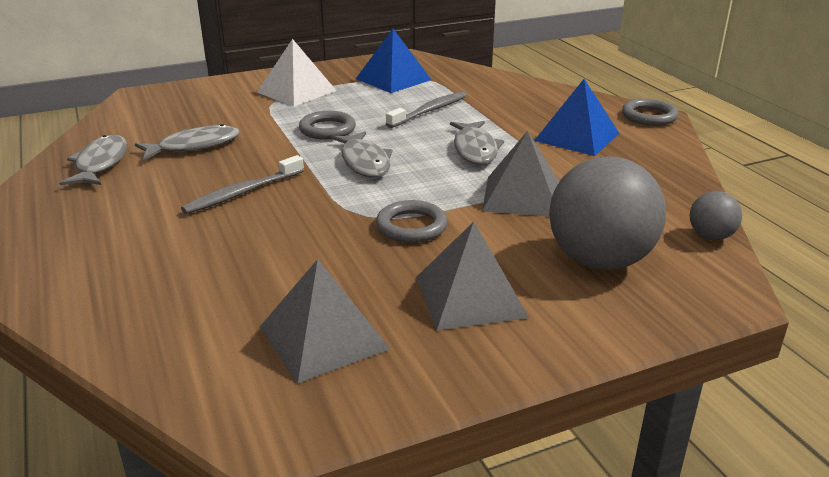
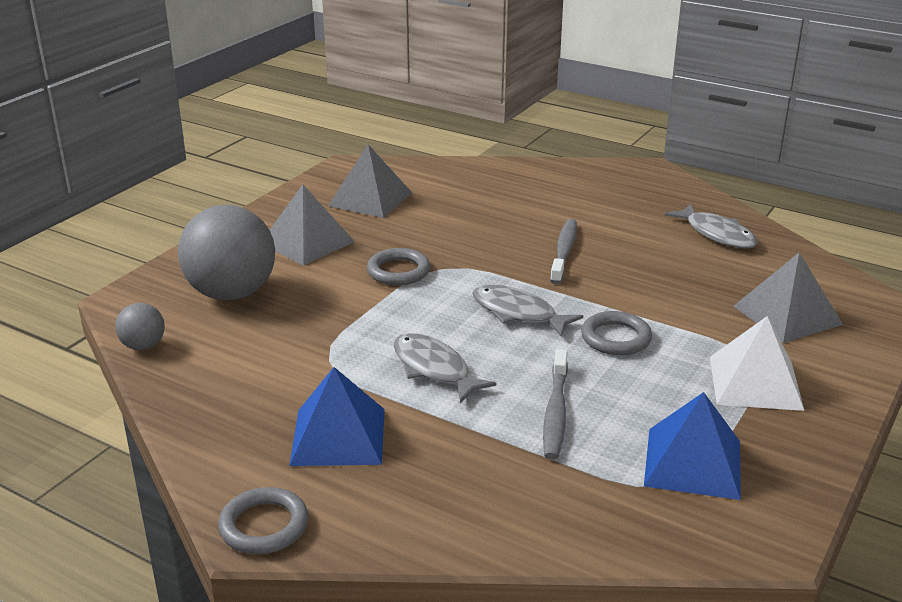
camera: 145 degrees right, 0 degrees up
grey fish [135,124,240,160] -> none
grey pyramid [482,131,559,217] -> grey pyramid moved to [734,252,843,343]

